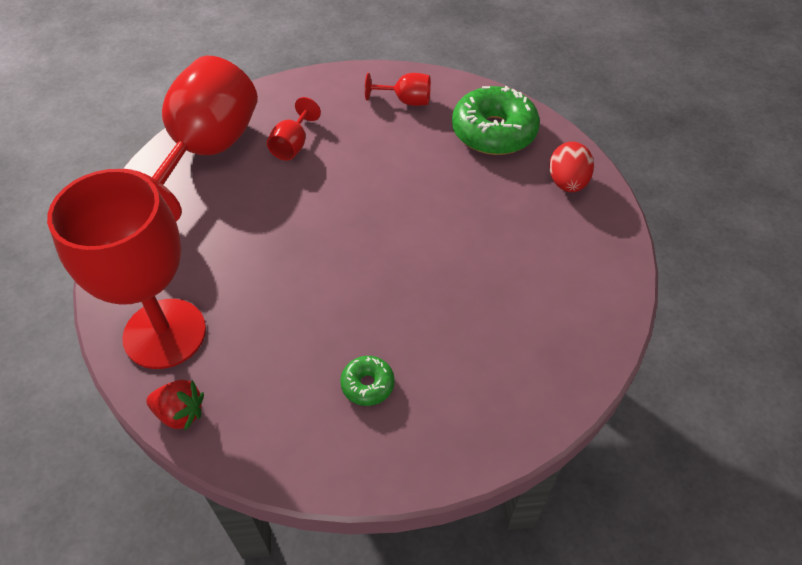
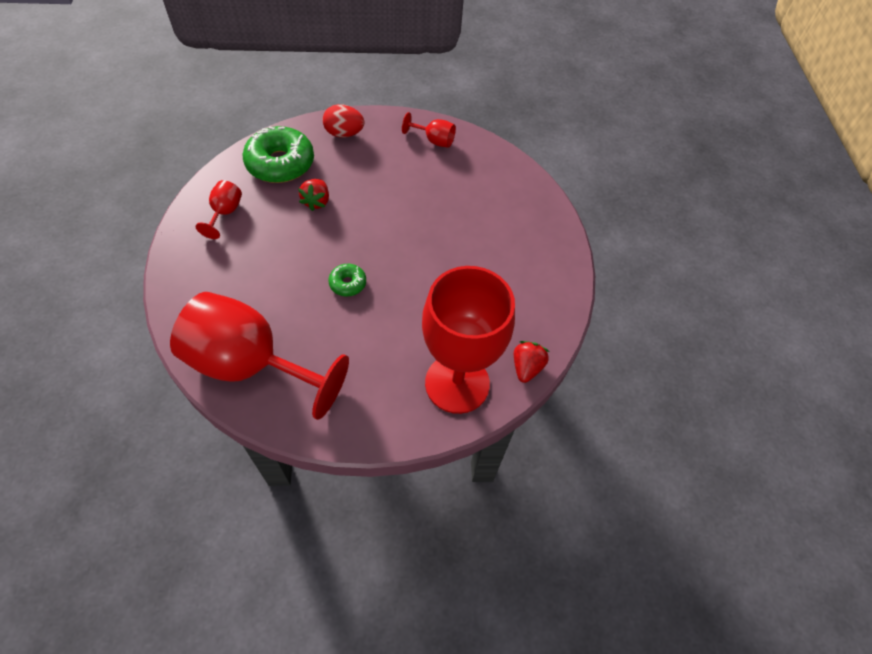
camera: 90 degrees left, 5 degrees up
red goblet [267,97,321,161] -> red goblet moved to [402,112,456,148]
green donut [340,356,395,406] -> green donut moved to [328,264,366,296]
none -> red strawberry [298,179,329,211]

